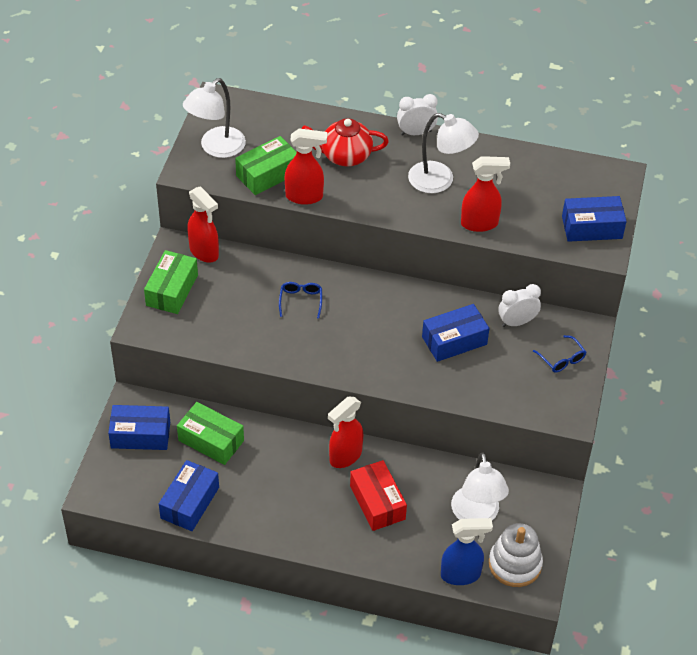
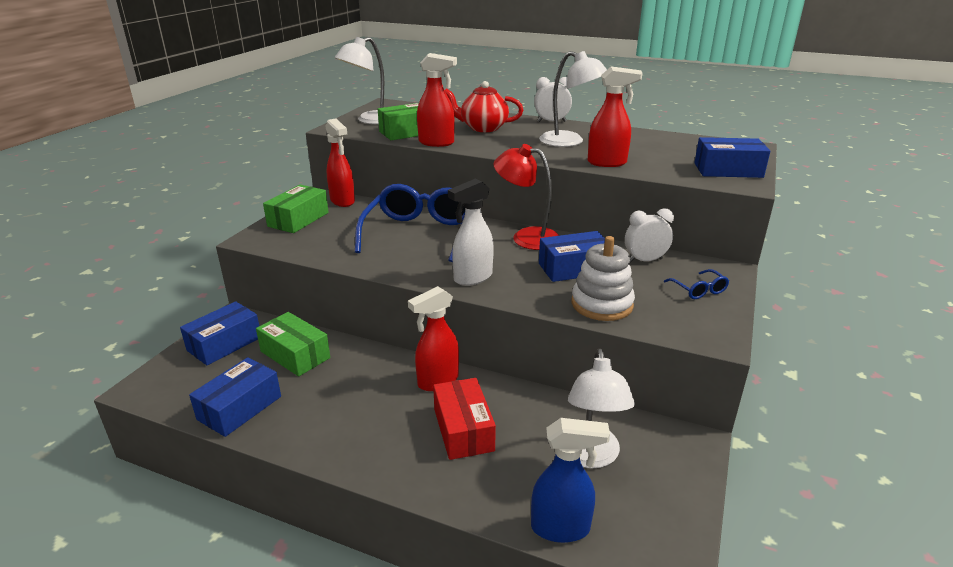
camera: 10 degrees right, 20 degrees down
blue box [108,405,170,450] -> blue box turned 60 degrees counterclockwise [180,301,259,365]
blue glasses [279,282,322,318] -> blue glasses [355,184,465,262], size x2.42
white stacking toy [489,523,543,587] -> white stacking toy moved to [571,236,635,321]
none -> white spray bottle [448,179,494,286]
none -> red lamp [494,144,559,250]

